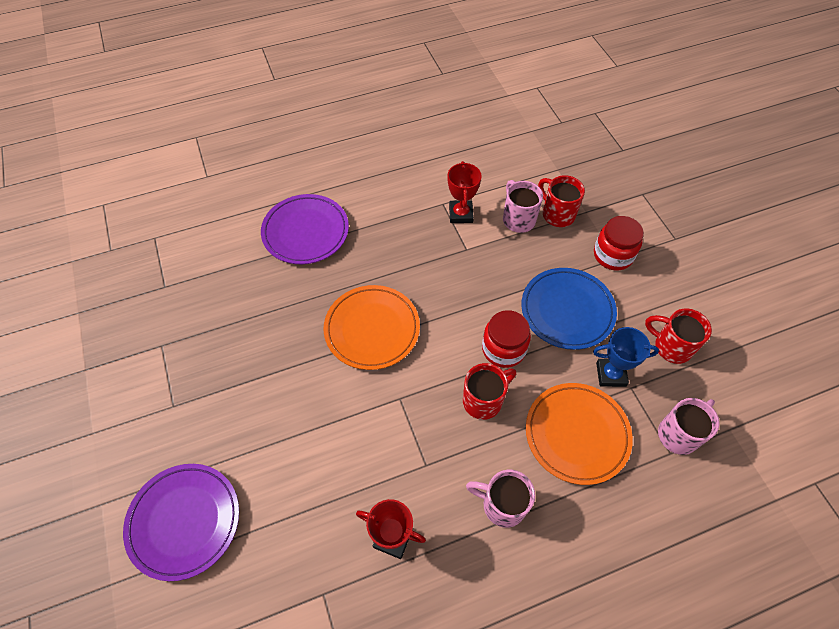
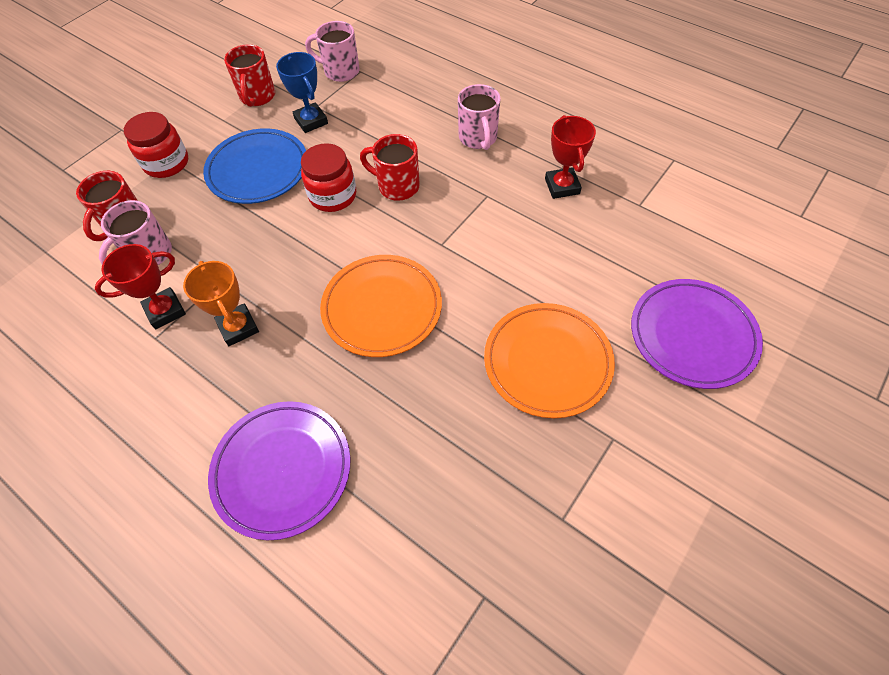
camera: 120 degrees left, 0 degrees up
orange plate [526,383,633,485] -> orange plate moved to [484,303,615,418]
none -> orange trophy [183,261,259,346]

